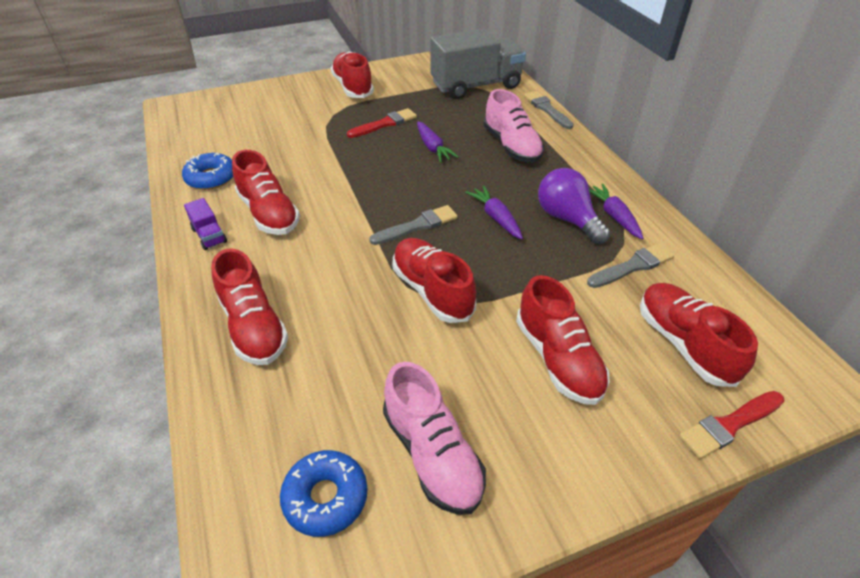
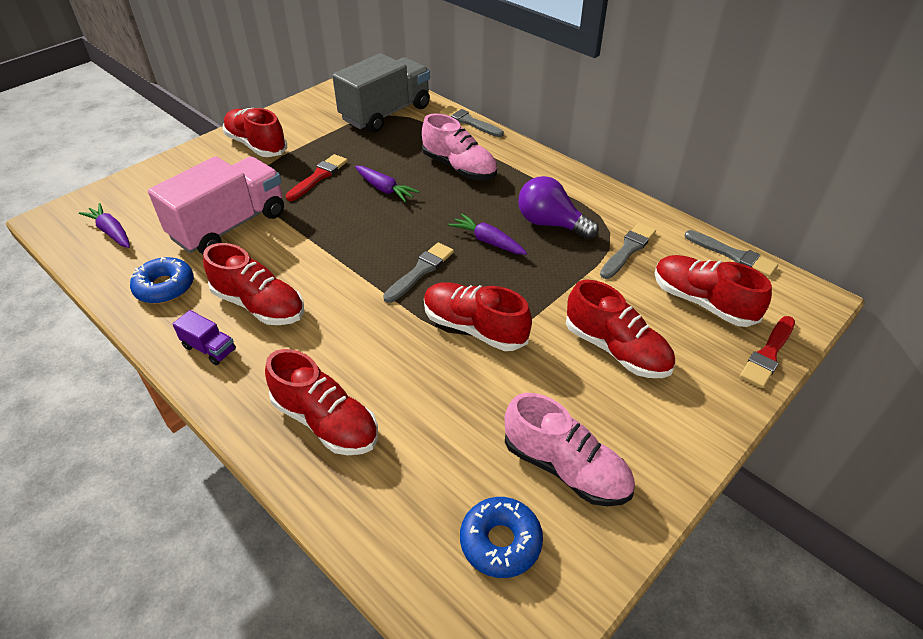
camera: 25 degrees left, 0 degrees up
purple carrot [589,184,643,239] -> purple carrot moved to [79,203,130,248]
none -> pink truck [148,156,284,254]
none -> grey brush [684,230,778,277]

